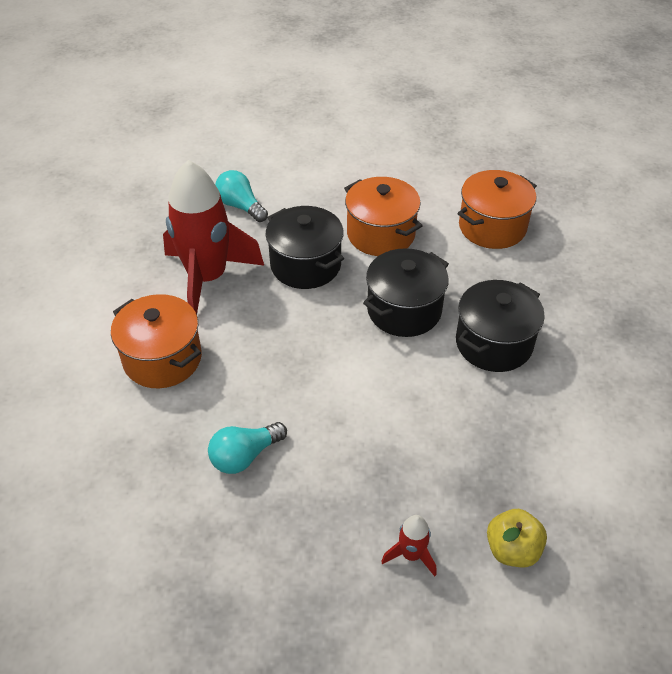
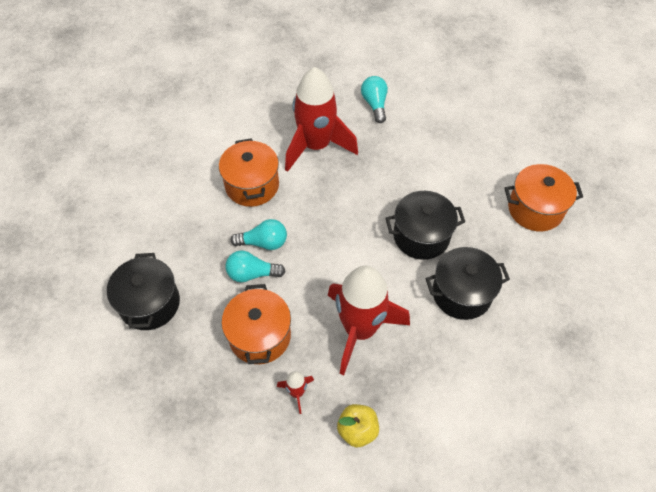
camera: 35 degrees right, 10 degrees up
black pot [266,206,344,289] -> black pot moved to [107,253,180,330]
orange pot [344,177,422,256] -> orange pot moved to [222,284,291,364]
none -> turquoise light bulb [231,219,287,250]
none -> red rocket [328,266,410,375]

